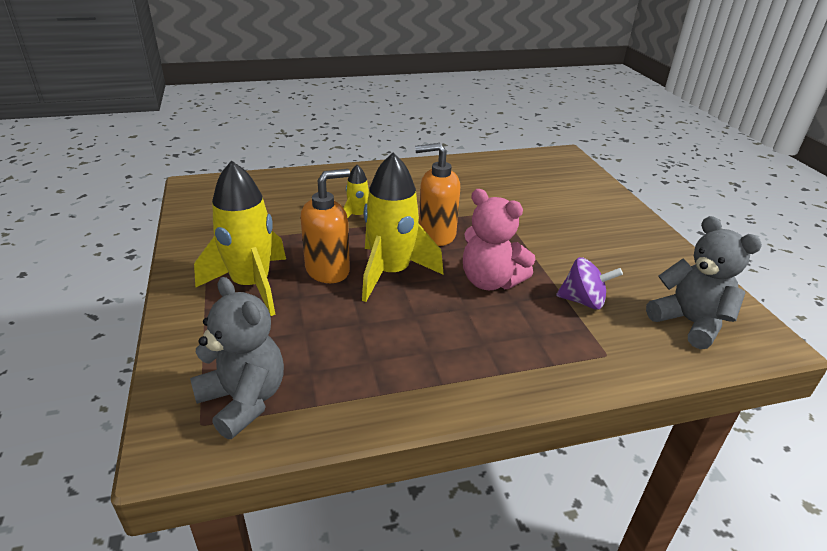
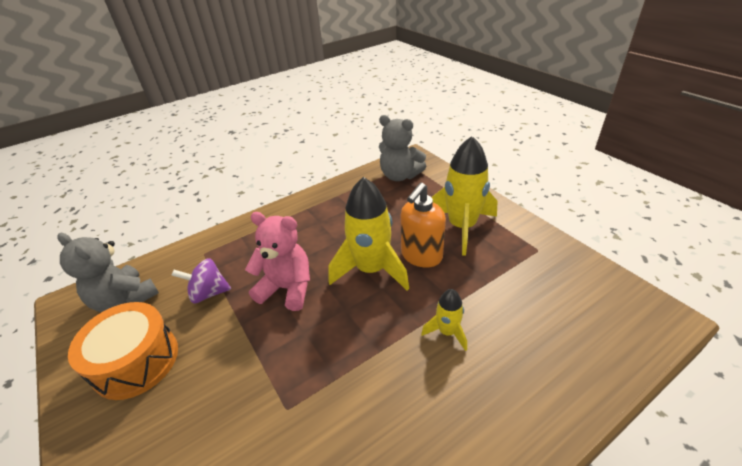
camera: 165 degrees right, 5 degrees up
orange soap dispenser [415,143,460,246] -> none
none -> orange drum [68,302,178,400]

